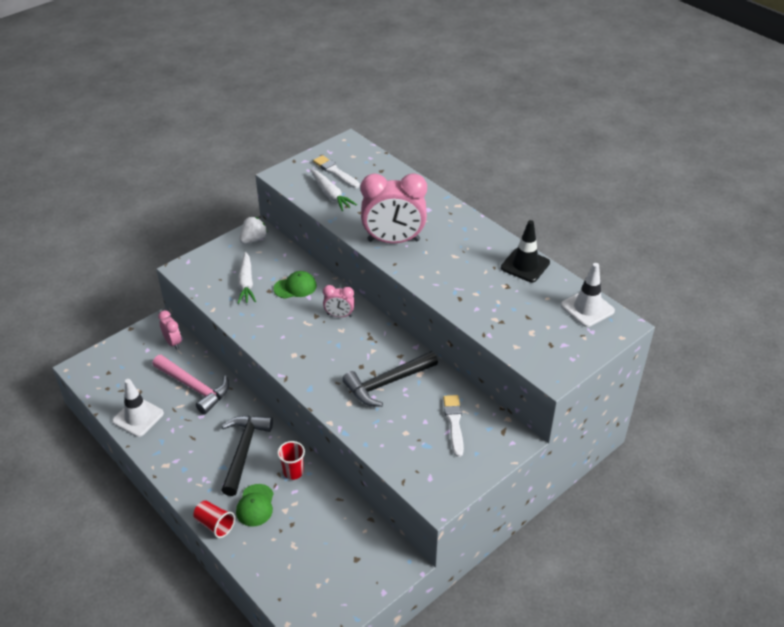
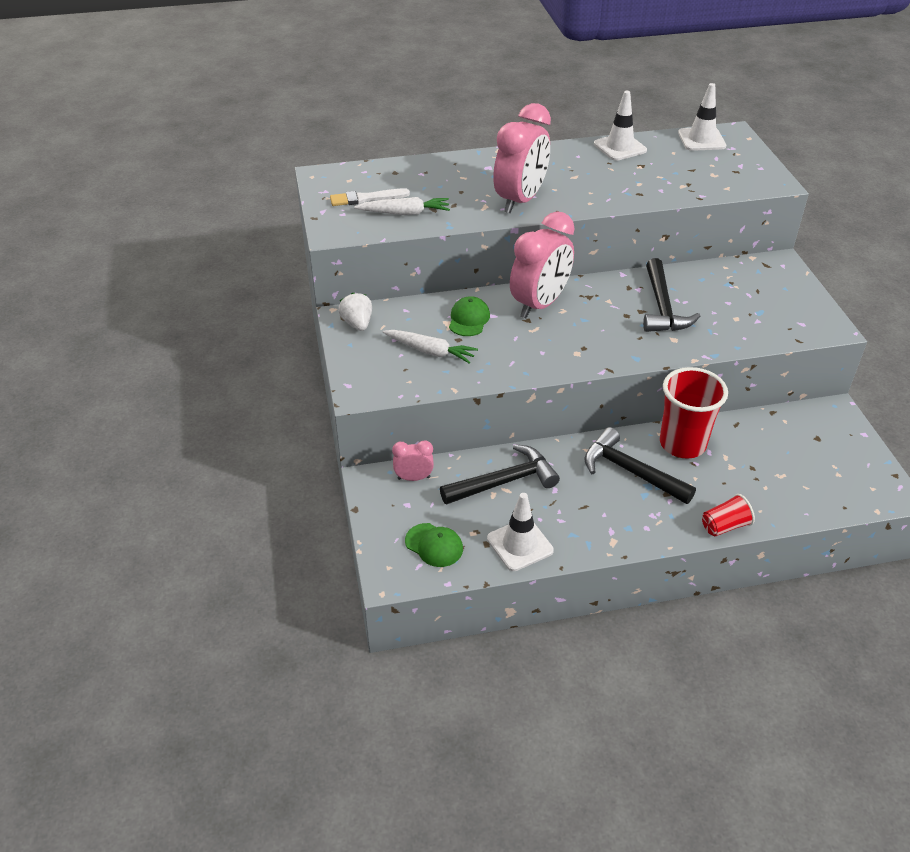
camera: 60 degrees left, 0 degrees up
pink hammer [152,355,229,414] -> black hammer [440,444,560,505]
green cap [236,484,274,526] -> green cap moved to [405,523,463,567]
red cup [277,441,305,480] -> red cup [660,367,728,458], size x1.96
pink clock [323,285,355,317] -> pink clock [510,212,575,318], size x2.06
white brush [443,395,464,457] -> none
black traffic cone [501,220,550,282] -> white traffic cone [594,91,647,161]

